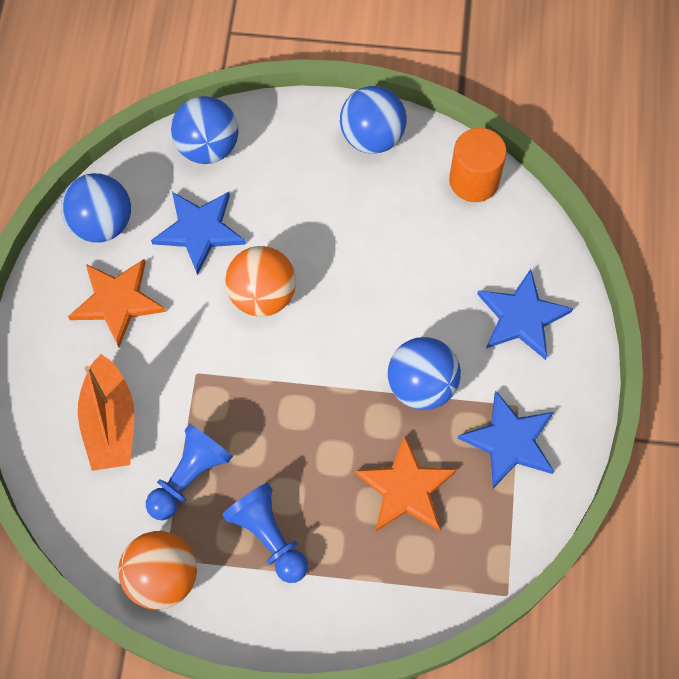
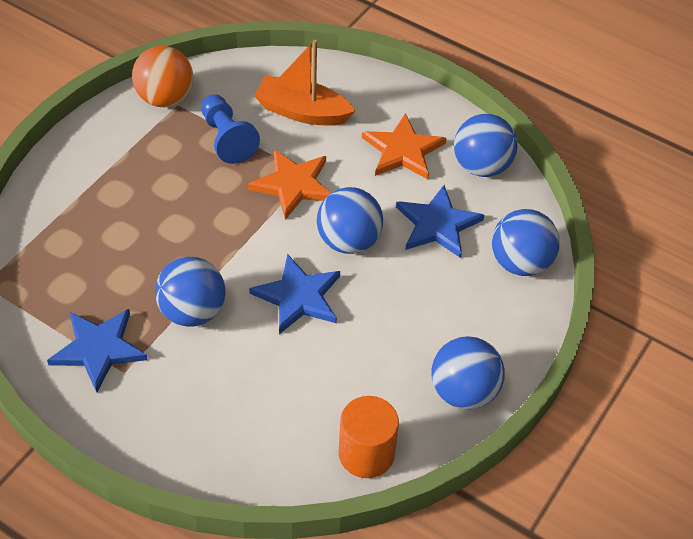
camera: 115 degrees right, 15 degrees down
blue pawn [222,483,308,583] -> none
orange ball [225,246,296,317] -> blue ball [317,187,383,254]
orange star [355,435,457,531] -> orange star moved to [248,149,331,220]
blue star [477,269,573,360] -> blue star moved to [249,254,340,334]

